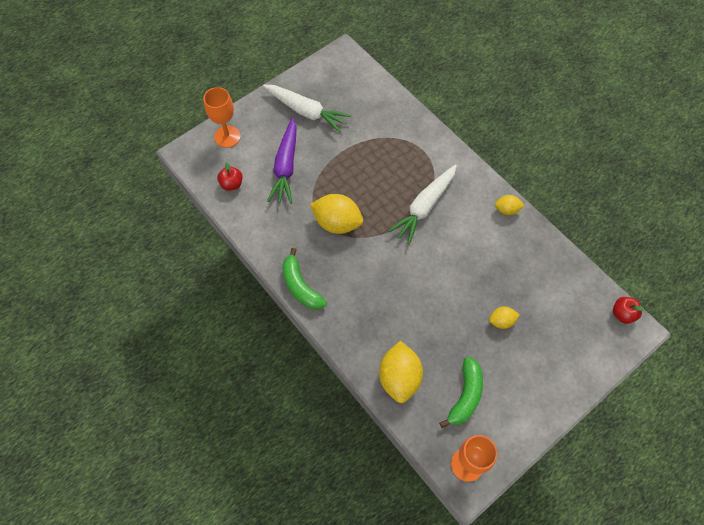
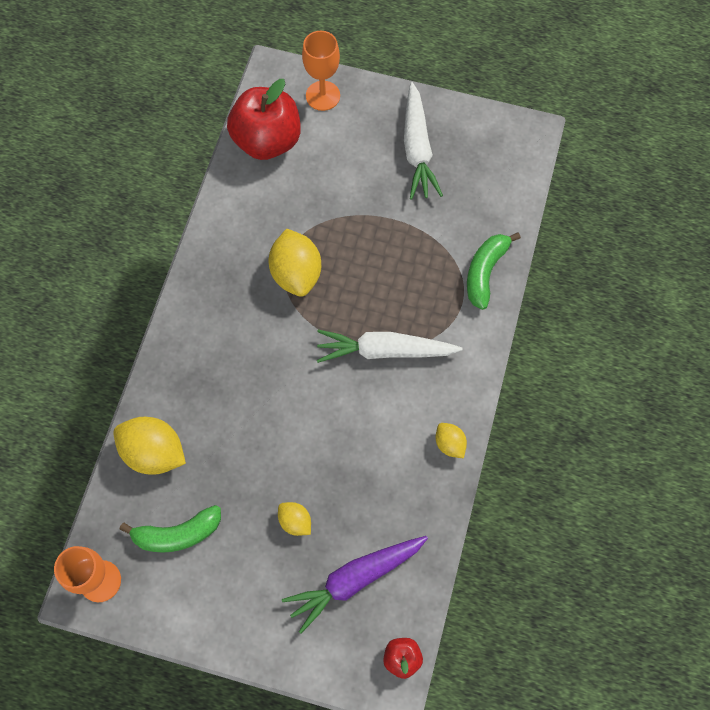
camera: 55 degrees right, 5 degrees up
red apple [217,162,243,191] -> red apple [227,79,301,160], size x2.23
purple carrot [267,118,297,204] -> purple carrot moved to [282,536,428,633]
green banana [282,248,327,310] -> green banana moved to [467,232,521,310]
yellow lemon [379,341,423,403] -> yellow lemon turned 60 degrees clockwise [113,417,186,475]

